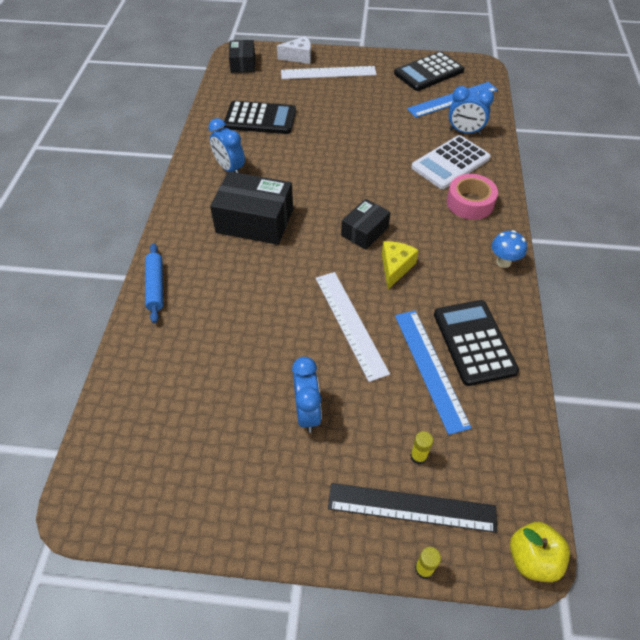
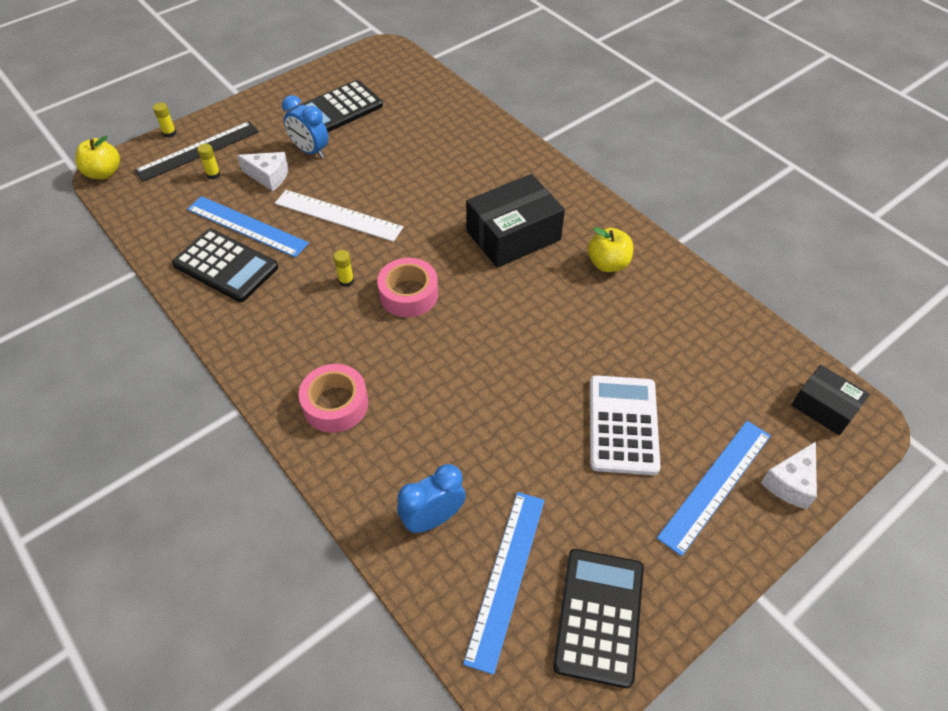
camera: 135 degrees right, 0 degrees up
blue rolling pin [145,243,163,323] -> none
blue clock [209,118,245,173] -> yellow apple [588,227,633,272]
black calculator [224,101,296,134] -> black calculator moved to [300,80,383,132]
white ruler [281,66,377,79] -> blue ruler [657,421,771,556]
black box [341,199,391,250] -> pink tape [377,258,438,317]
yellow cheese [382,241,419,289] -> yellow glue stick [334,250,354,287]
white calculator [411,135,491,189] -> white calculator moved to [590,375,661,475]
blue mushroom [492,230,527,268] -> none
none -> white cheese [237,152,289,191]

